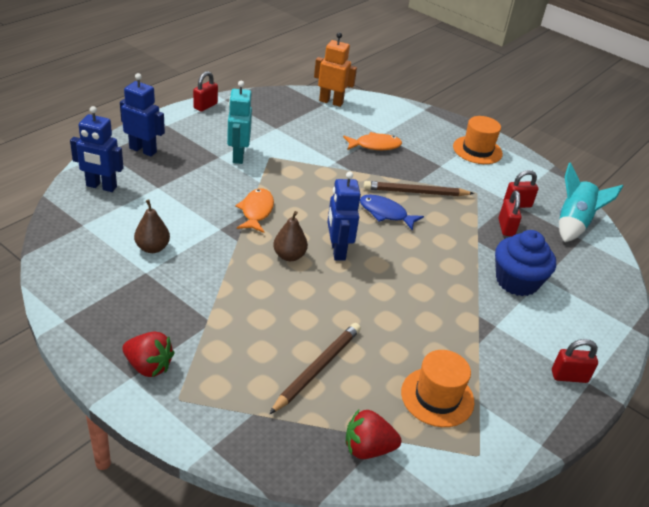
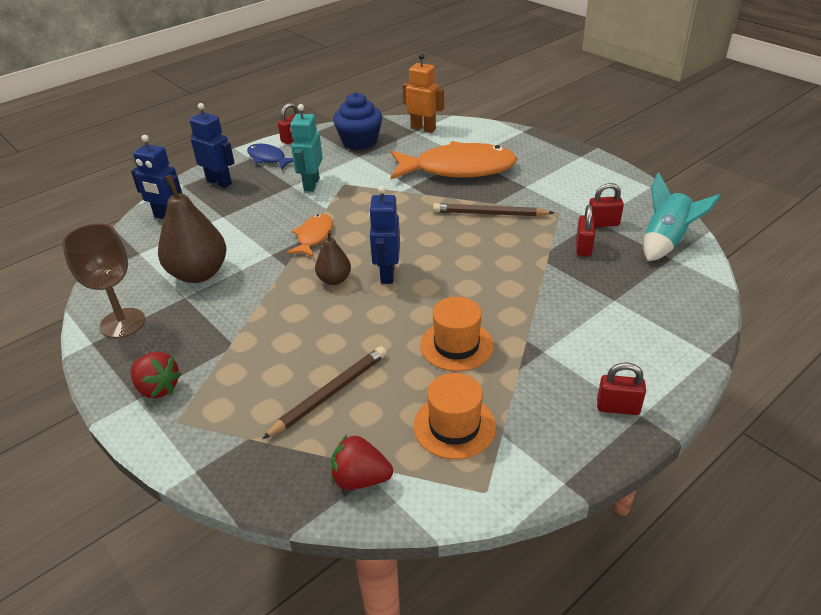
camera: 15 degrees right, 0 degrees up
brown pear [134,199,170,253] -> brown pear [158,175,226,283], size x1.86
orange fish [343,132,402,150] -> orange fish [391,141,517,179], size x2.04
blue fish [360,195,424,231] -> blue fish moved to [247,143,293,169]
orange hat [453,116,503,164] -> orange hat moved to [420,297,494,371]
blue cupcake [495,230,556,296] -> blue cupcake moved to [333,92,382,150]
none -> brown goblet [62,223,145,338]

